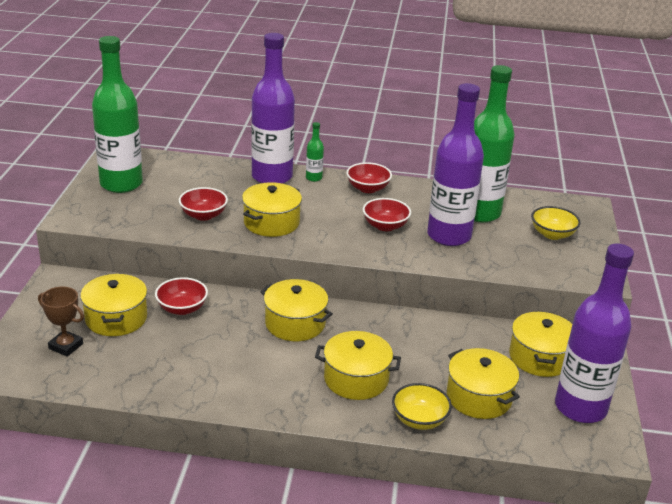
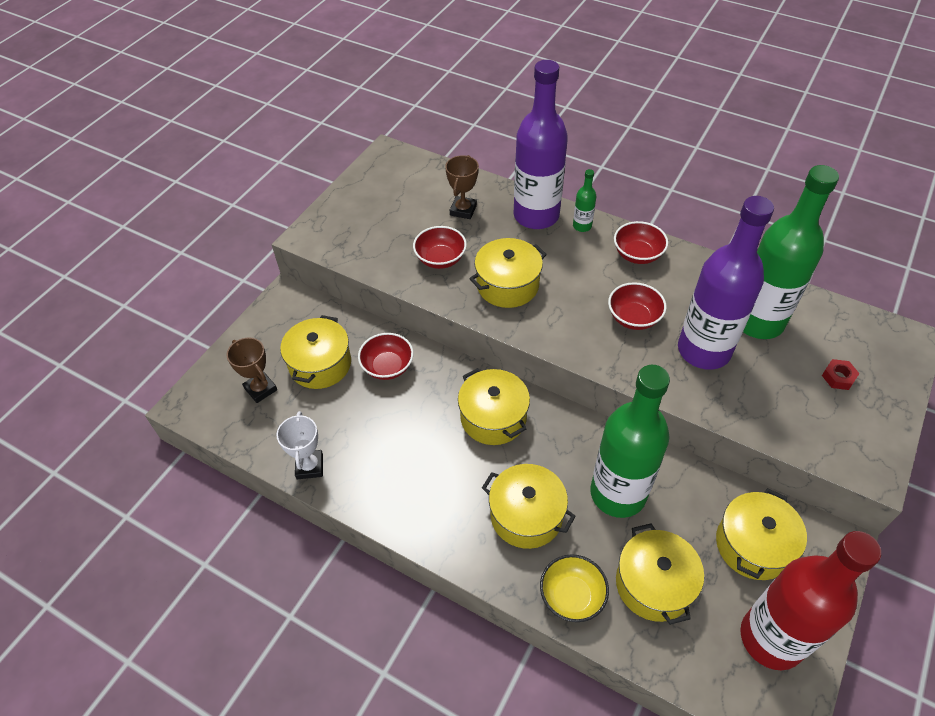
camera: 25 degrees right, 20 degrees up
green bottle [92,36,143,193] -> green bottle moved to [590,365,670,518]
yellow bowl [531,206,581,240] -> red nut [822,359,860,390]
purple bottle [555,243,634,423] -> red bottle [740,531,881,670]
none -> white trophy [276,411,323,479]
none -> brown trophy [445,155,479,219]

